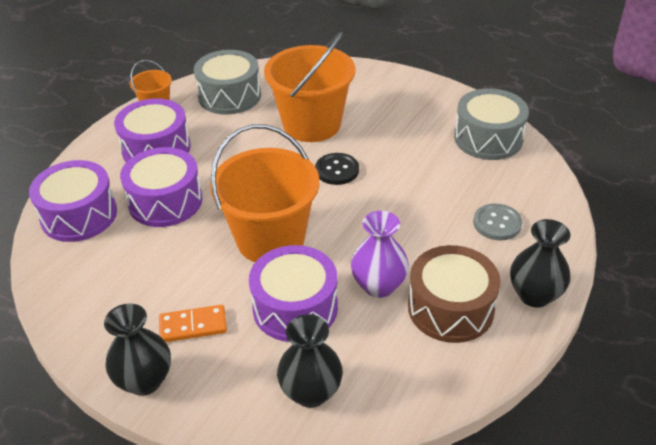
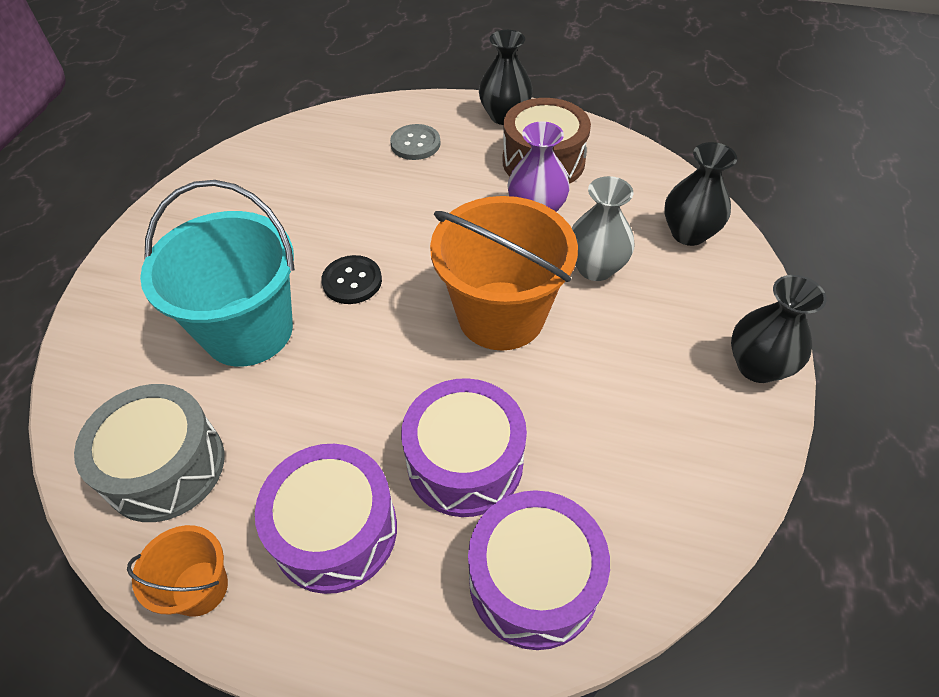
camera: 105 degrees left, 10 degrees up
orange domino [159,305,227,342] -> none
purple drum [249,245,338,342] -> grey vase [572,176,634,281]
orange bucket [264,32,355,142] -> turquoise bucket [140,180,295,367]
grey drum [454,88,529,160] -> none

